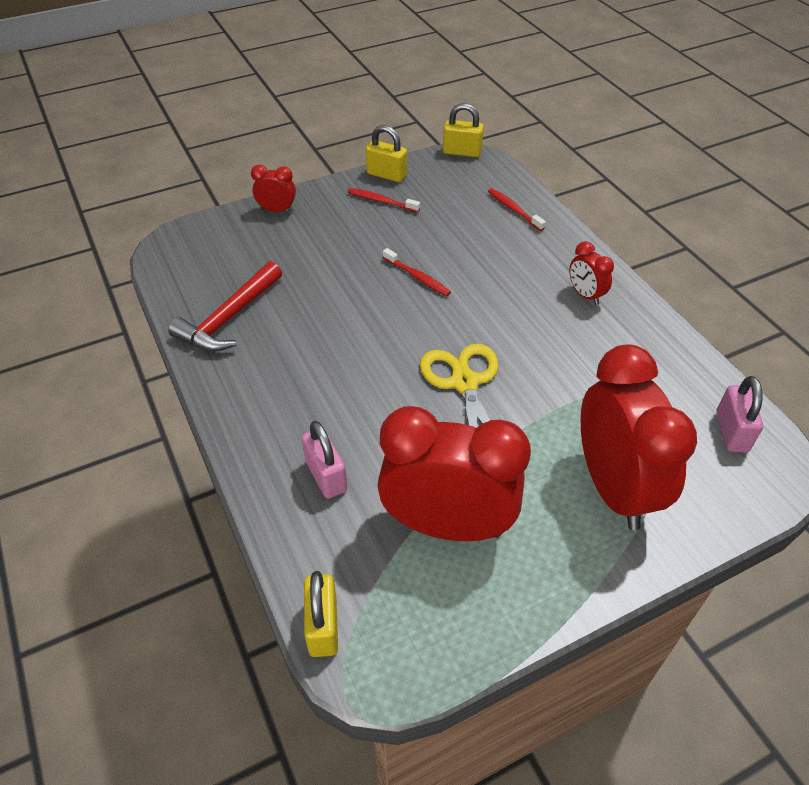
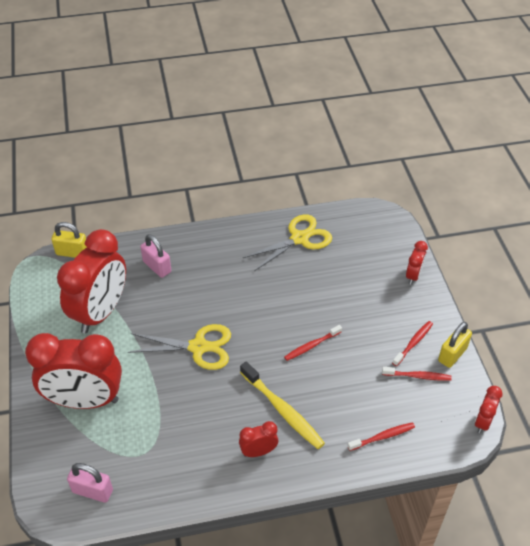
camera: 105 degrees right, 0 degrees up
red hammer [168,261,282,352] -> yellow scissors [243,214,332,271]
pink padlock [301,421,347,499] -> pink padlock turned 60 degrees clockwise [140,234,171,278]
yellow padlock [443,103,484,157] -> red clock [475,386,503,433]
none -> yellow toothbrush [240,361,325,449]
none -> red toothbrush [382,367,452,381]

